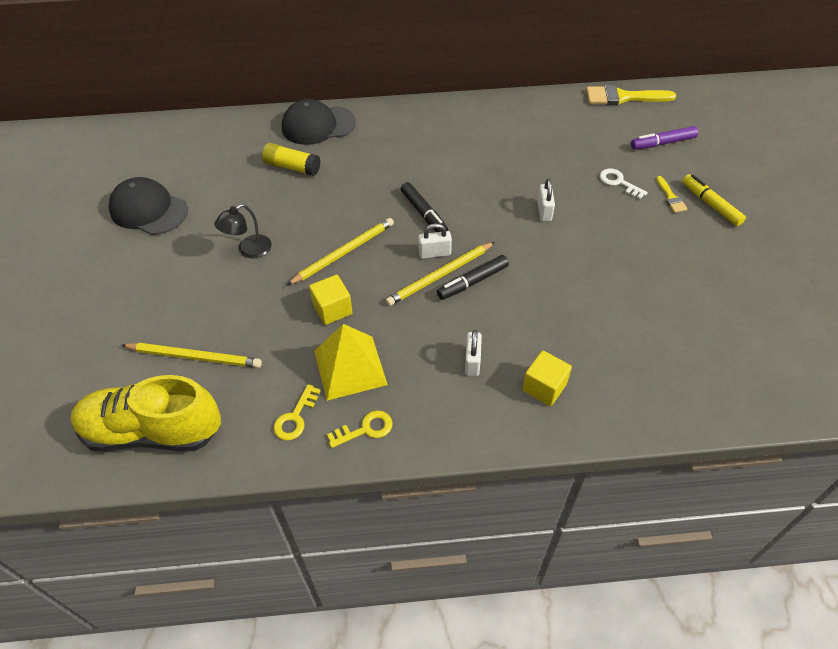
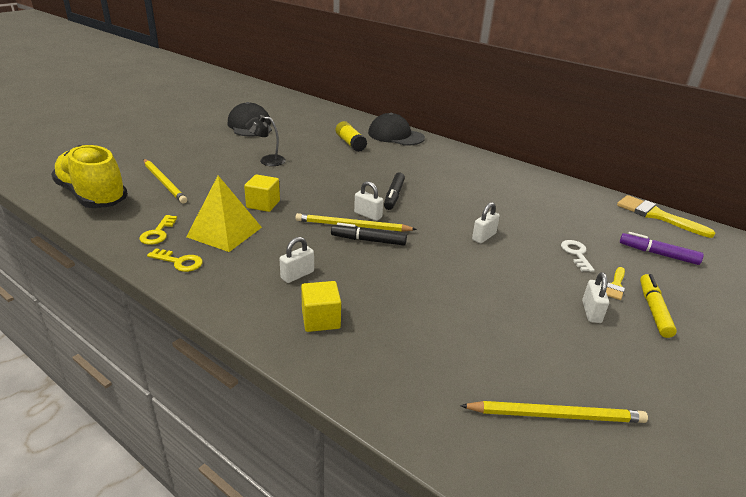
camera: 40 degrees right, 20 degrees down
yellow key [273,384,320,441] -> yellow key turned 60 degrees counterclockwise [139,215,177,245]
yellow pencil [287,218,394,285] -> yellow pencil moved to [460,401,648,423]
none -> white padlock [582,272,609,323]

